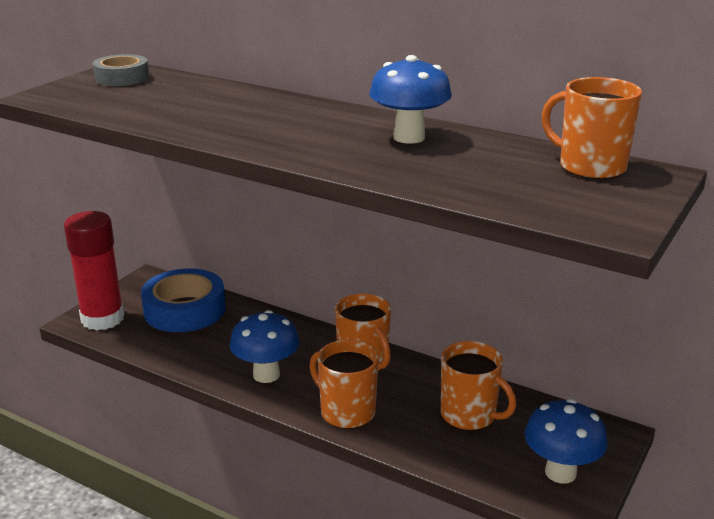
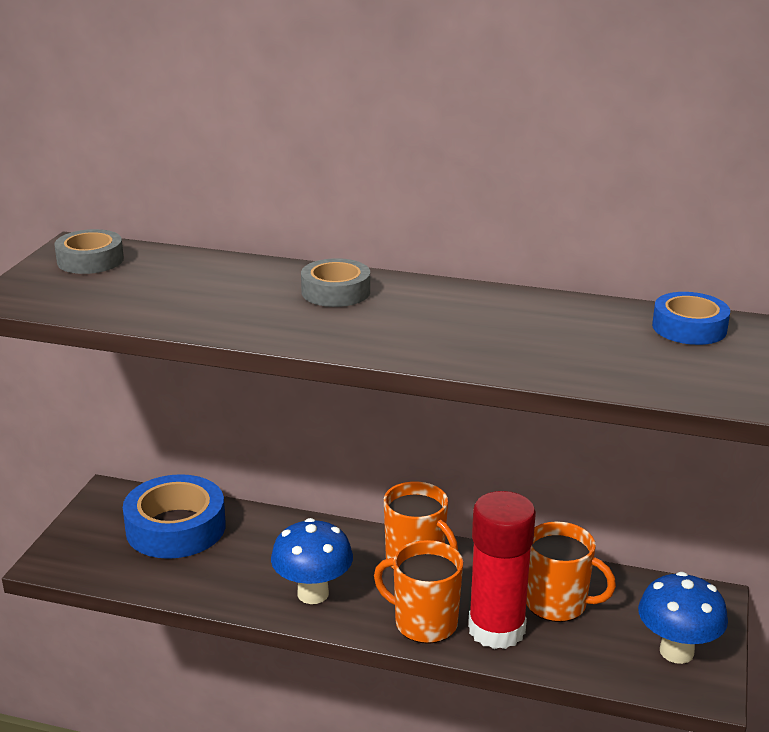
camera: 15 degrees left, 0 degrees up
red glue stick [64,211,124,331] -> red glue stick moved to [468,491,536,649]
blue mushroom [369,55,452,144] -> none
orange mug [541,77,642,179] -> blue tape [652,292,730,345]
none -> grey tape [301,258,370,307]

